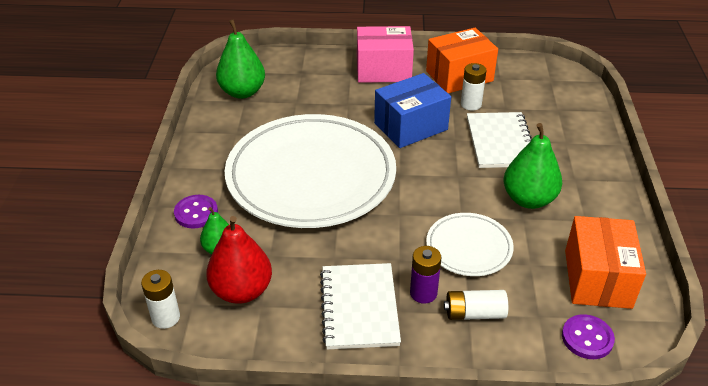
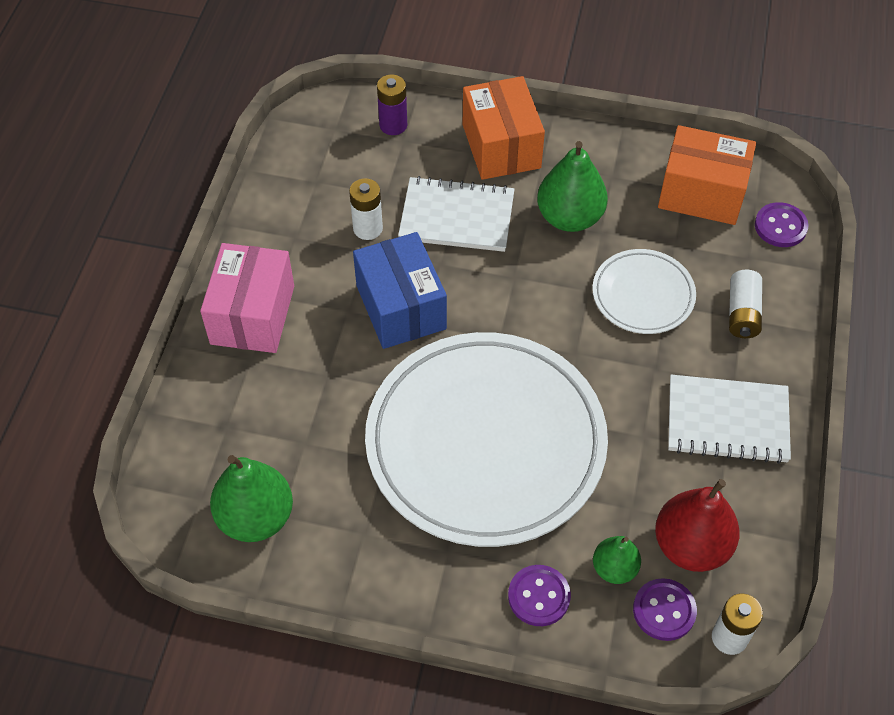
camera: 80 degrees left, 15 degrees up
purple battery [410,246,441,304] -> purple battery moved to [377,75,407,135]
orange box [426,28,498,93] -> orange box moved to [463,76,545,180]
none -> purple button [633,578,697,641]

